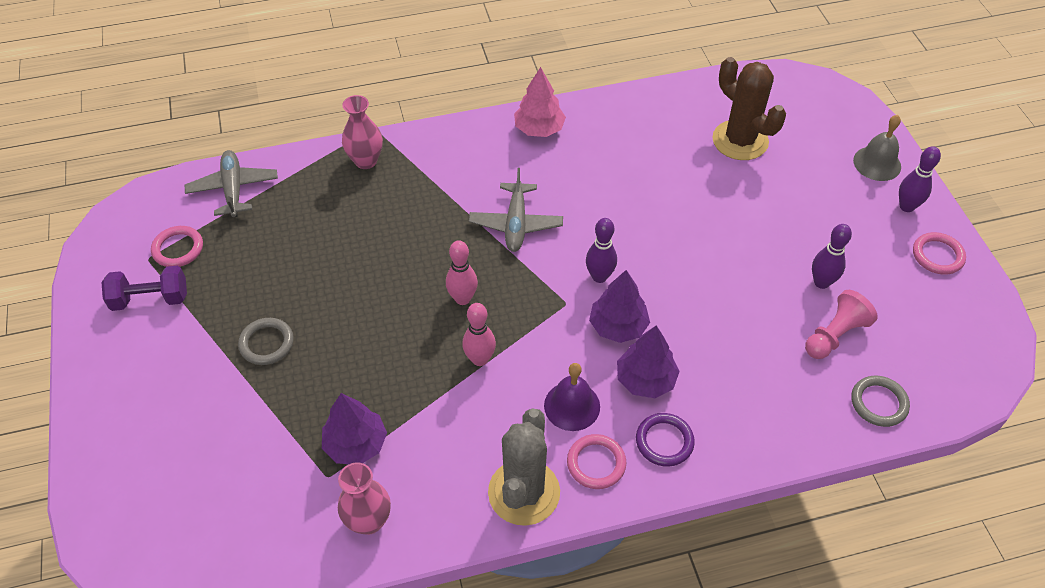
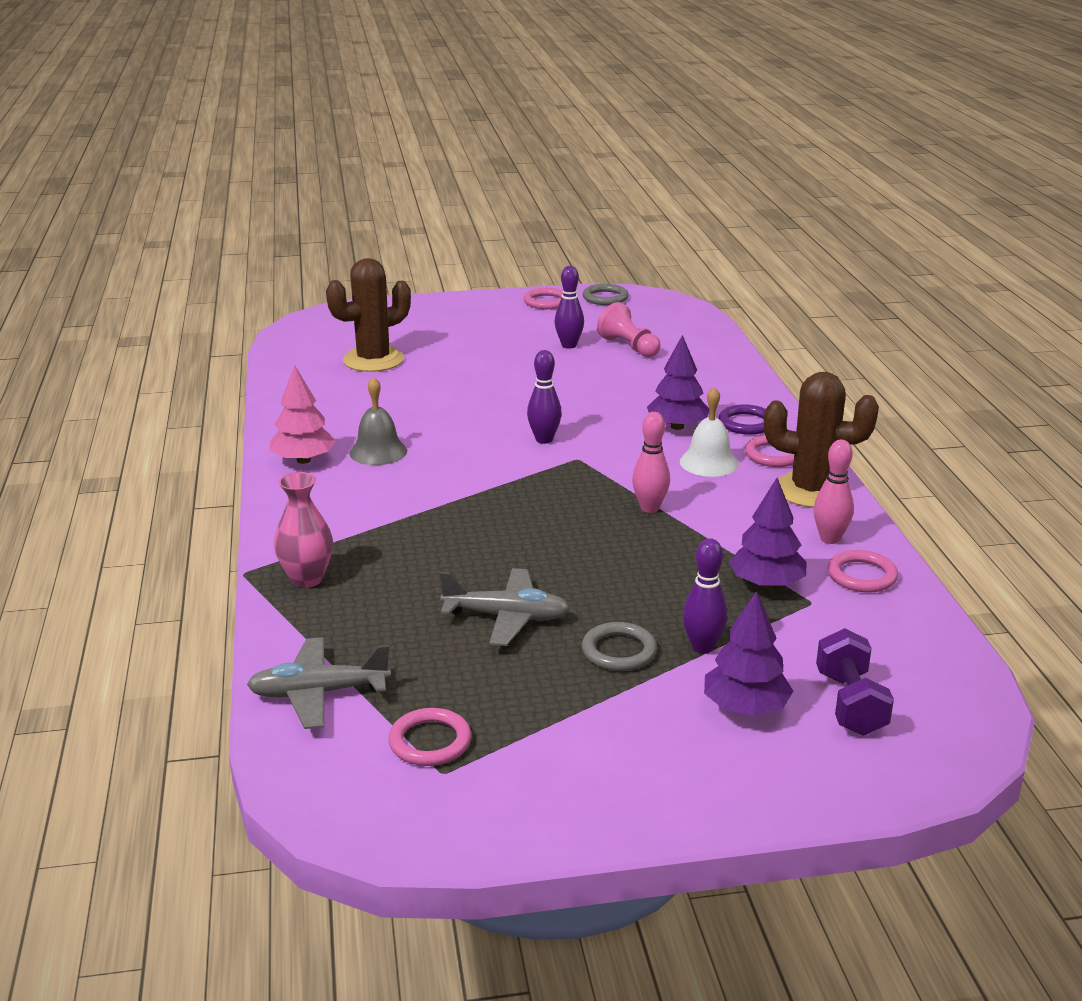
camera: 85 degrees left, 25 degrees down
purple dumbbell [102,266,187,311] -> purple dumbbell moved to [816,628,894,736]
pink vase [338,462,391,535] -> pink ring [828,550,898,593]
pink bowling pin [446,240,478,305] -> pink bowling pin moved to [814,440,854,544]
grey plane [469,168,563,252] -> grey plane moved to [439,568,570,646]
grey cactus [488,408,560,526] -> brown cactus [764,372,879,508]
purple bell [544,363,600,431] -> white bell [680,387,739,477]
purple tree [589,270,650,343] -> purple tree moved to [704,591,793,716]
grey ring [851,376,910,427] -> grey ring moved to [583,284,628,305]
grey bell [853,115,901,181] -> grey bell moved to [349,376,407,465]
purple bowling pin [899,146,941,212] -> purple bowling pin moved to [683,538,728,654]

